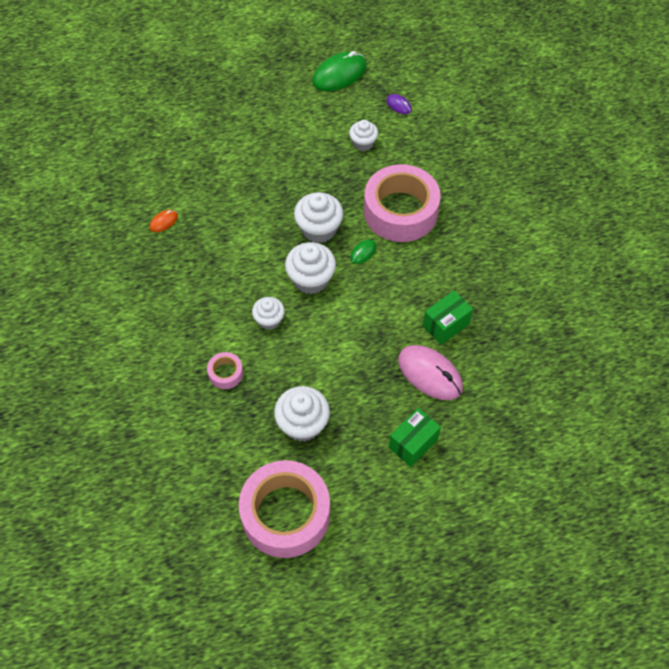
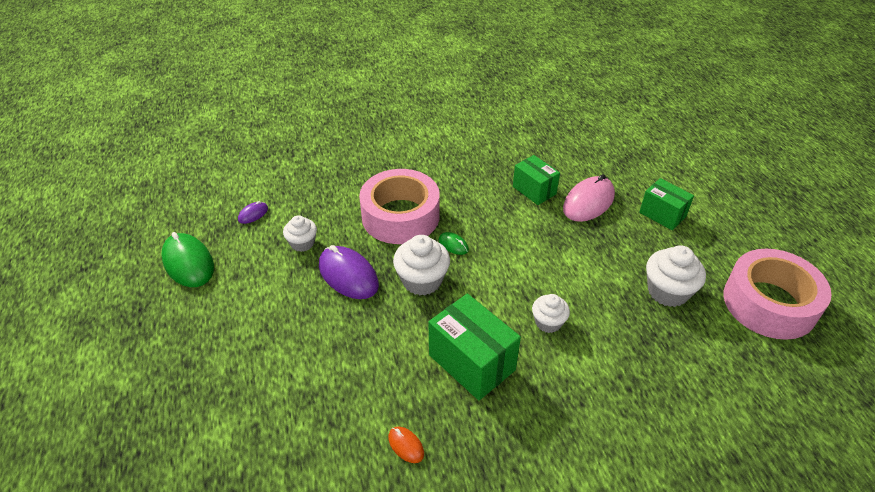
camera: 90 degrees left, 15 degrees down
pink tape [207,352,243,389] -> none
white cupcake [285,242,336,294] -> none
none -> purple mouse [319,245,379,299]
none -> green box [428,294,521,400]

